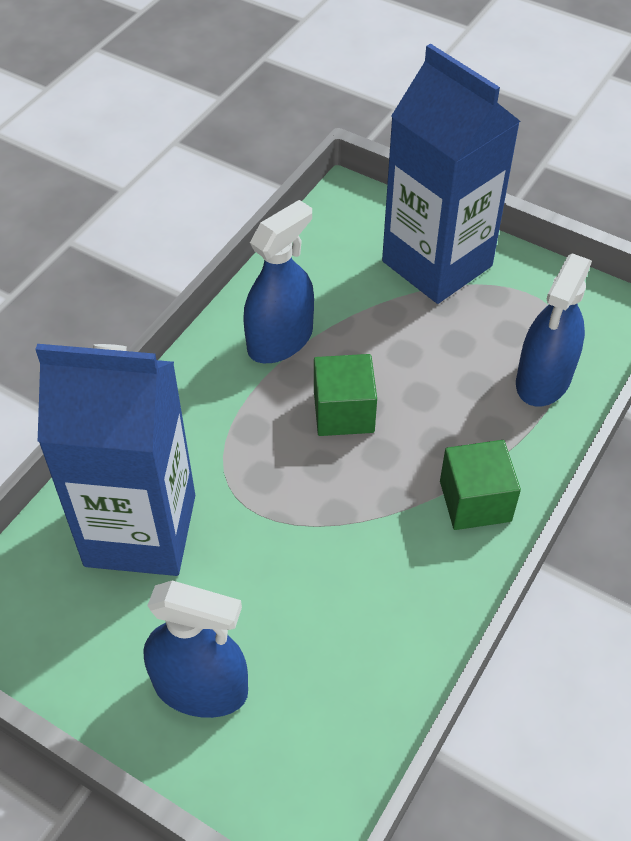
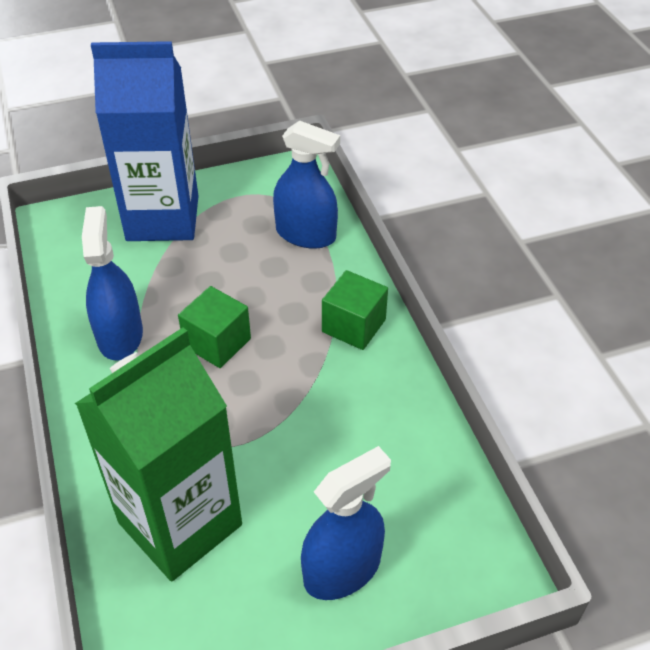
camera: 50 degrees left, 5 degrees down
blue carton [35,344,195,576] -> green carton [75,327,242,581]
blue spray bottle [516,253,592,406] -> blue spray bottle turned 45 degrees counterclockwise [273,120,340,249]

